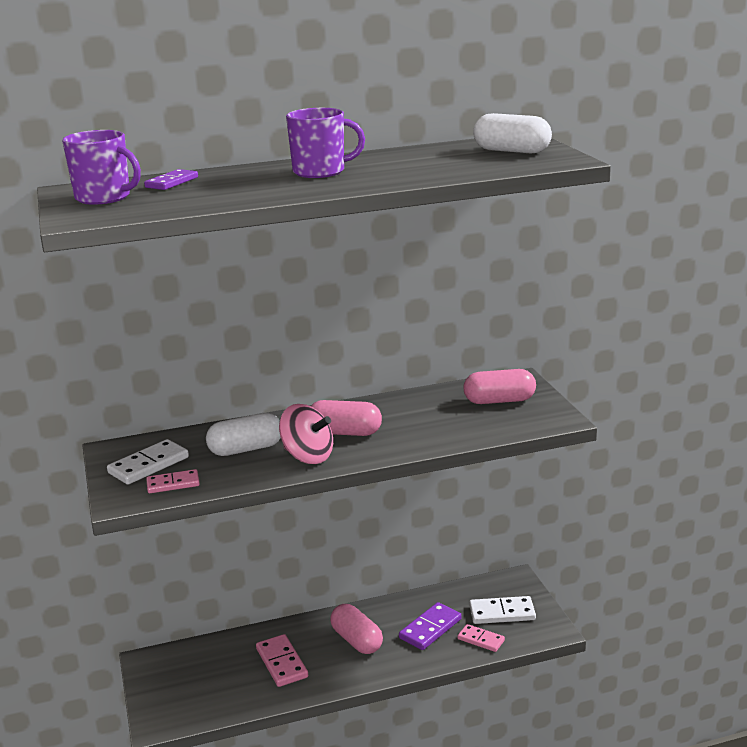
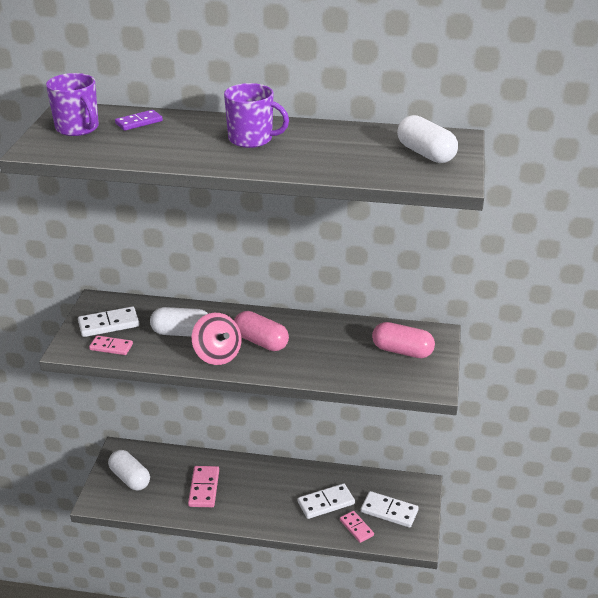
camera: 25 degrees right, 10 degrees up
pink capsule [330,604,383,654] -> none
purple domino [399,602,462,650] -> white domino [298,483,355,519]
none -> white capsule [108,450,150,491]

